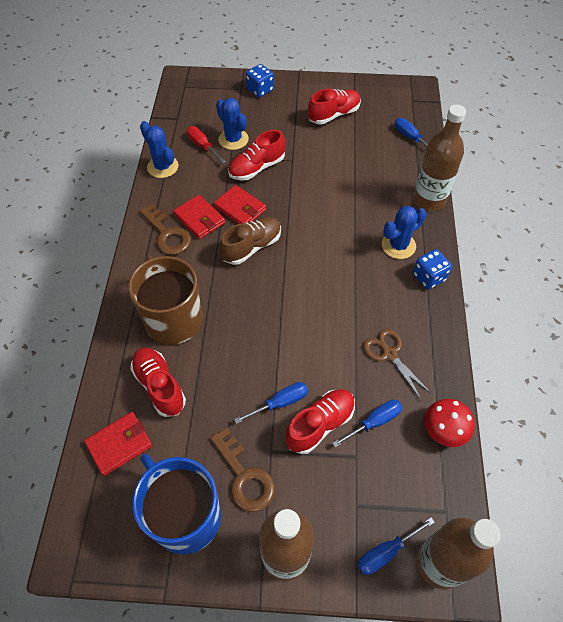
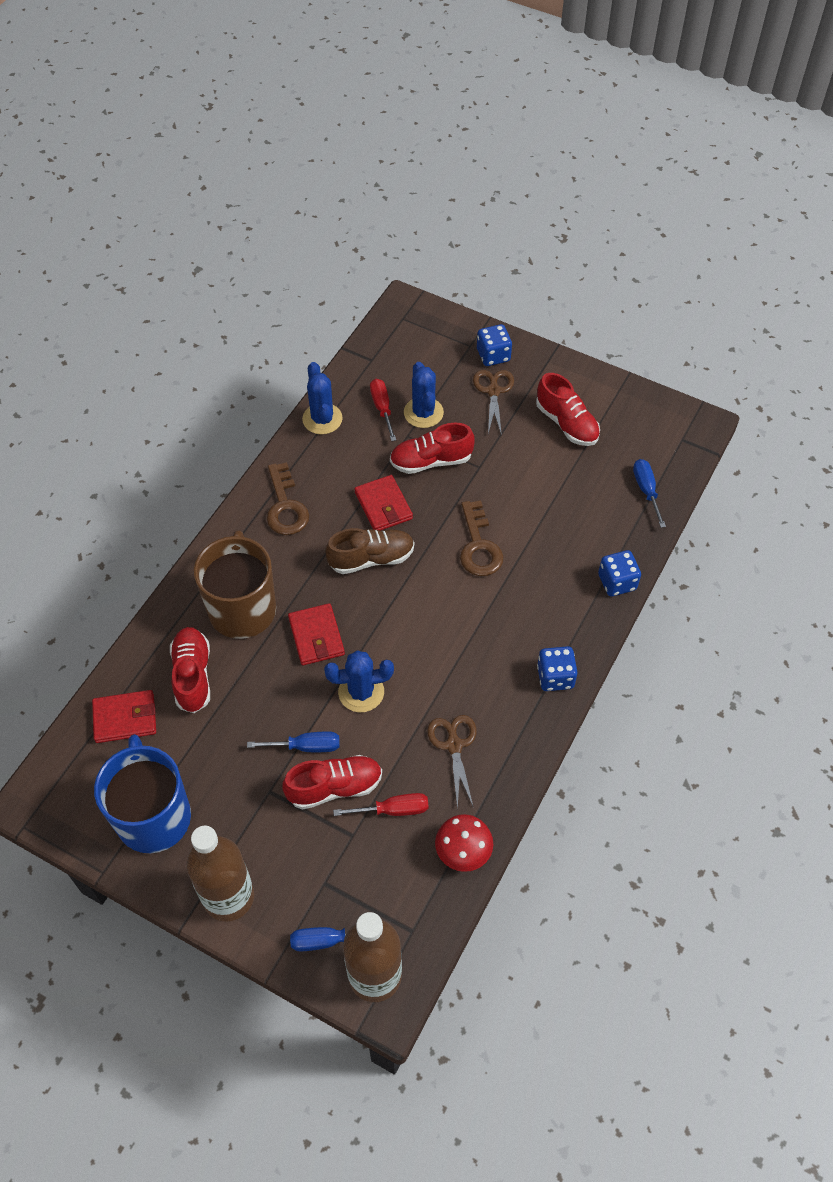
camera: 25 degrees right, 0 degrees up
red wallet [173,195,225,239] -> red wallet moved to [288,603,345,665]
brown key [210,428,275,512] -> brown key moved to [460,501,503,576]
red shoe [308,89,361,125] -> red shoe turned 60 degrees clockwise [536,373,600,446]
blue screwdriver [332,399,403,448] -> red screwdriver [333,793,429,816]
blue cactus [382,206,426,259] -> blue cactus moved to [324,650,394,712]
brown bottle [413,105,466,211] -> blue dice [598,550,641,596]
none -> brown scissors [473,370,514,436]

